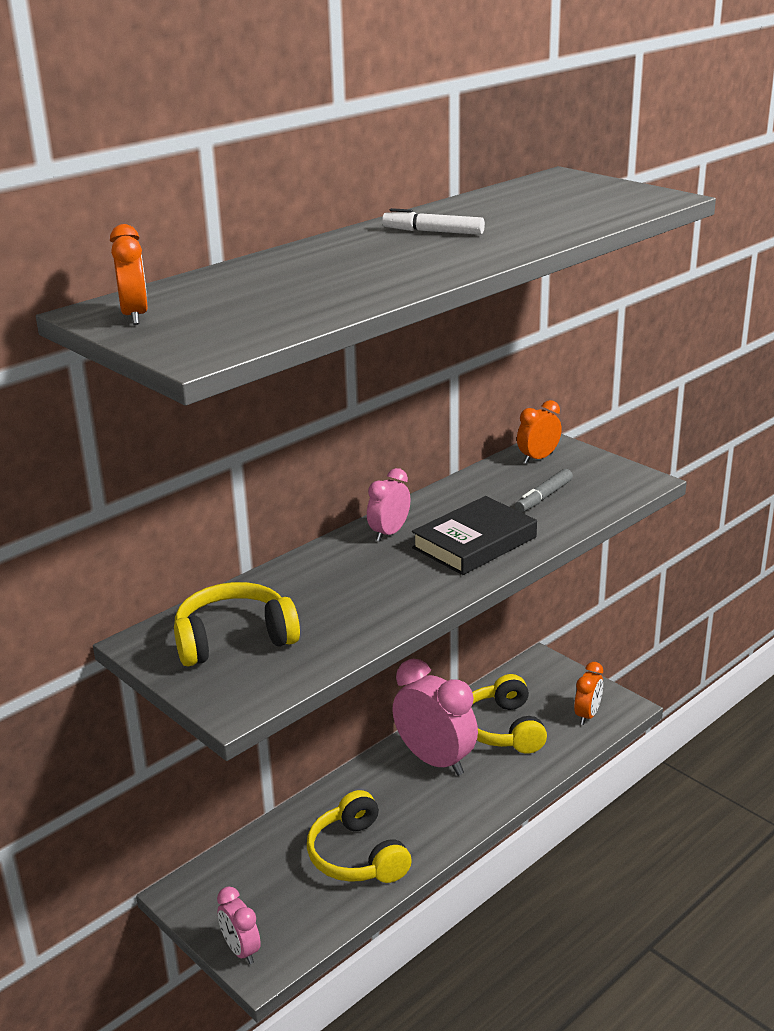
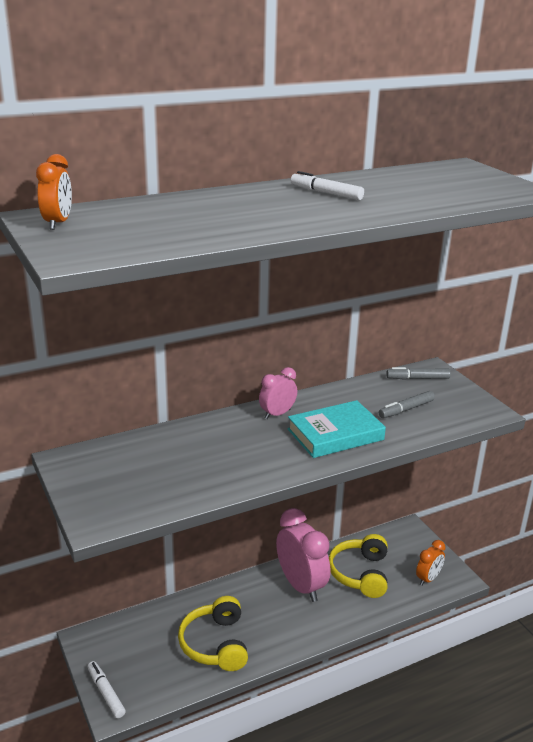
camera: 15 degrees right, 0 degrees up
yellow headphones [174,582,300,666] -> none
pink clock [217,887,261,964] -> white marker [88,661,126,718]
black book [412,496,537,575] -> turquoise book [287,400,386,458]
orange clock [517,400,562,464] -> grey marker [386,367,451,380]

